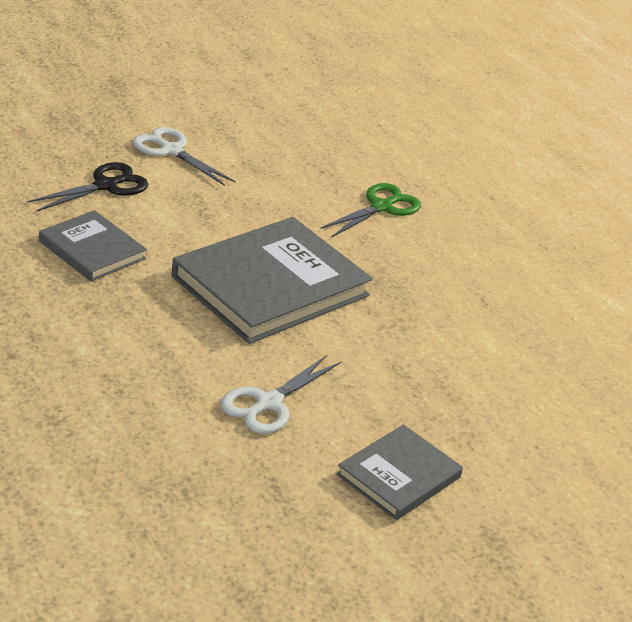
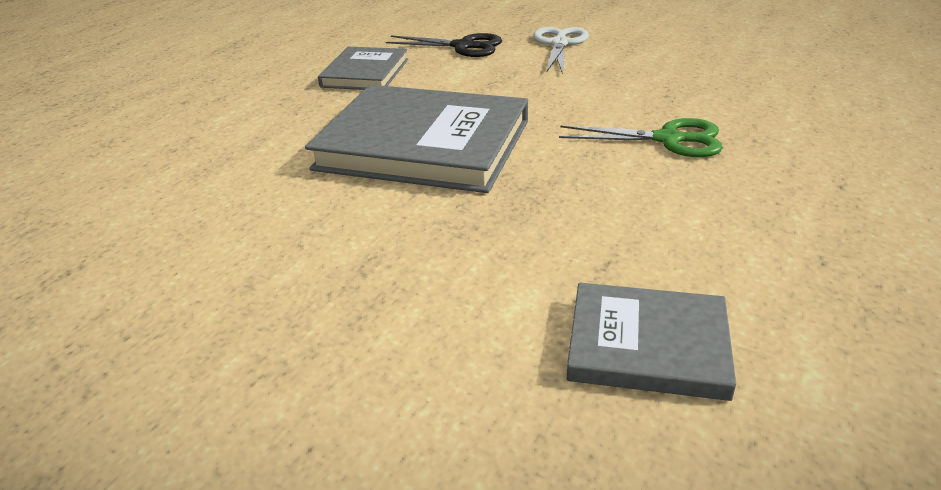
camera: 65 degrees right, 0 degrees up
white scissors [221,355,341,434] -> none
grey book [336,425,463,520] -> grey book moved to [567,283,736,401]

